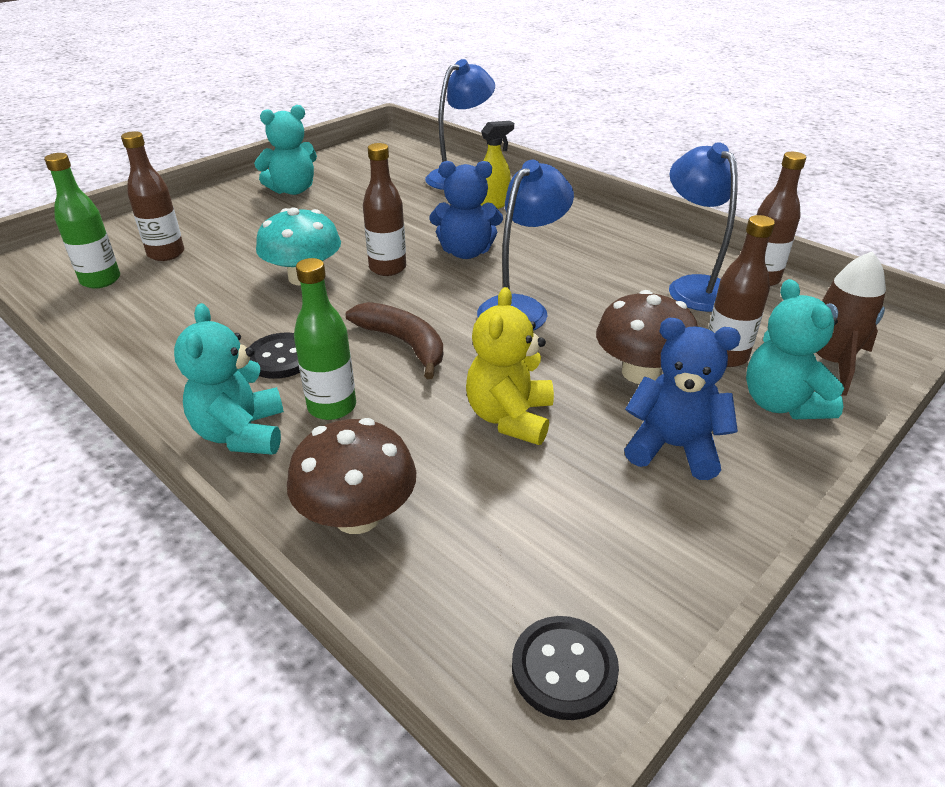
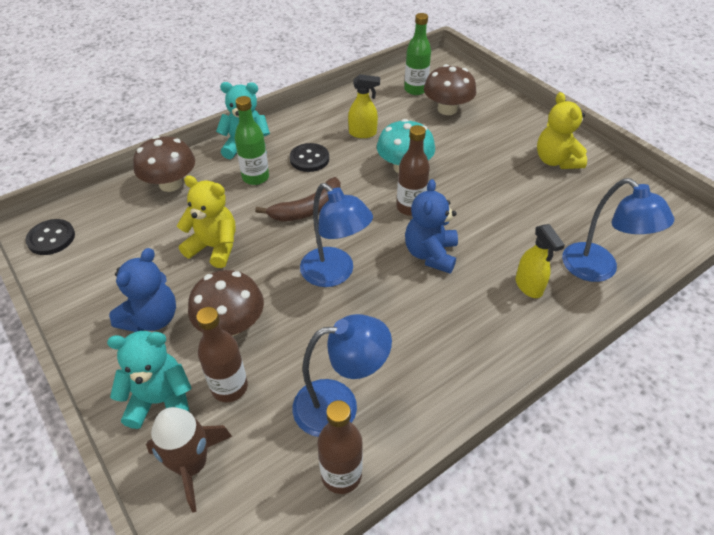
camera: 100 degrees right, 10 degrees up
brown bottle [121,131,184,261] -> brown mushroom [424,64,476,115]
turquoise teddy bear [254,105,317,195] -> yellow teddy bear [537,92,587,169]
none -> yellow spray bottle [348,74,380,138]

